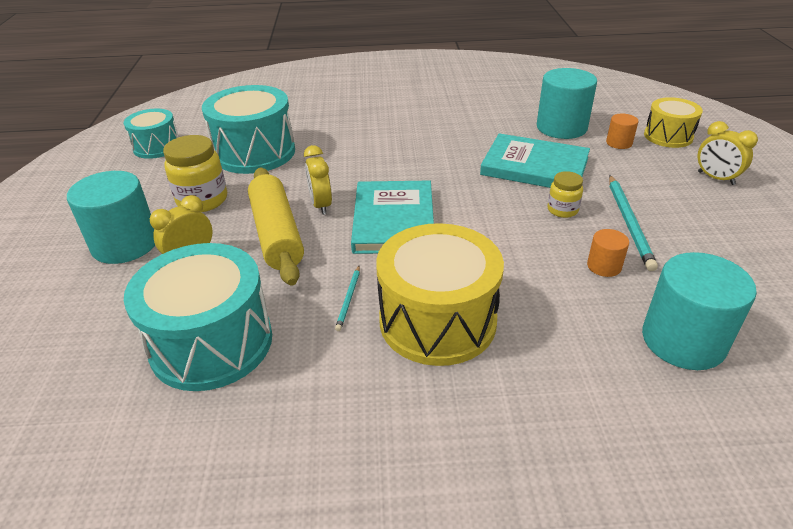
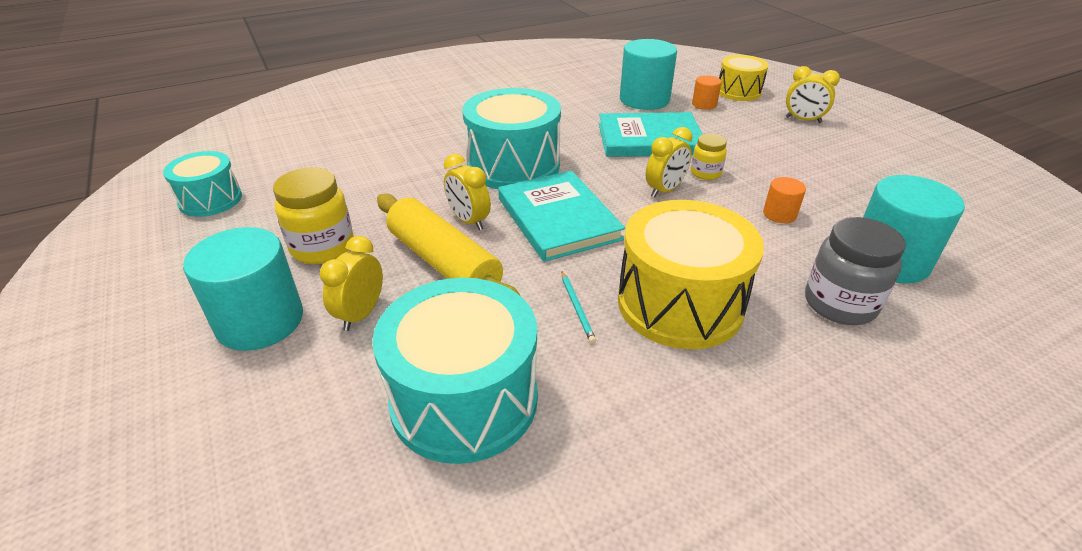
camera: 25 degrees left, 0 degrees up
turquoise drum [202,85,295,174] -> turquoise drum moved to [462,88,561,189]
turquoise pencil [609,175,658,271] -> none
none -> yellow clock [646,127,693,198]
none -> grey jar [805,217,906,325]

